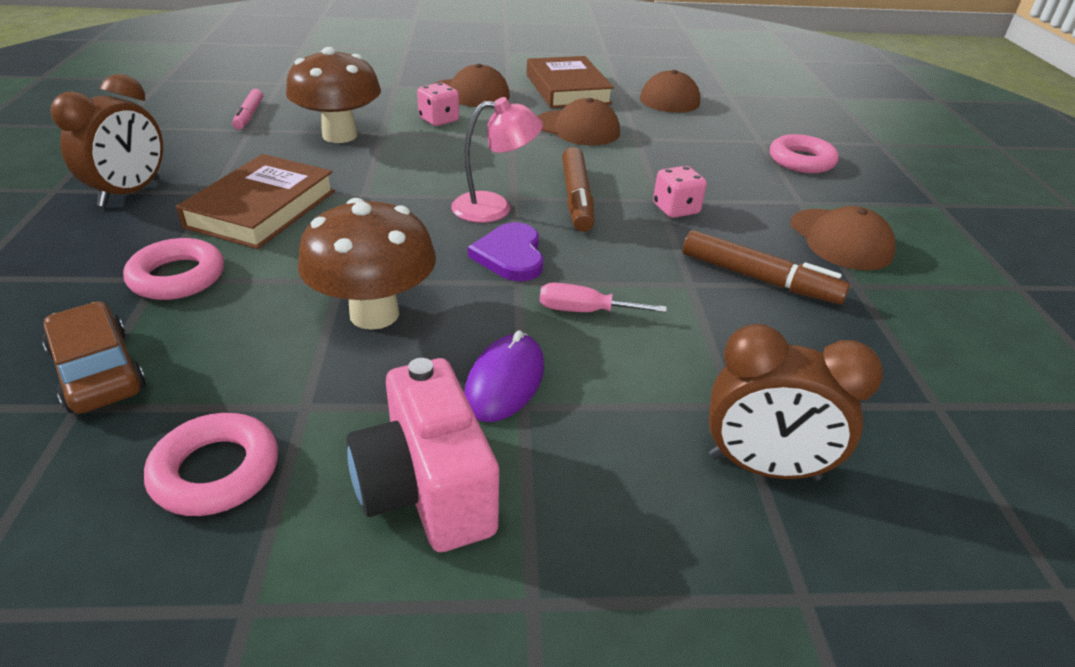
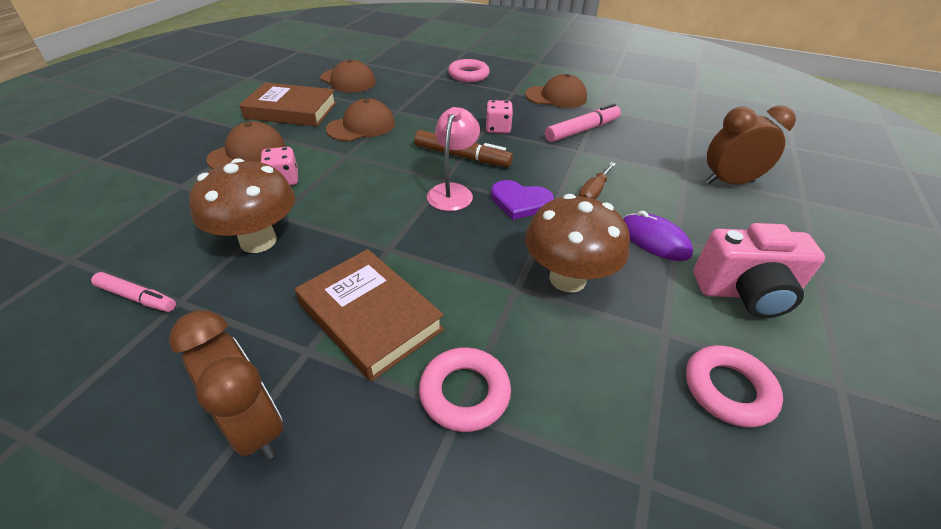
camera: 65 degrees left, 5 degrees up
brown car [42,302,146,414] -> none
pink screwdriver [540,283,667,312] -> brown screwdriver [579,162,616,200]
brown marker [683,230,850,304] -> pink marker [545,103,621,142]
brown clock [709,324,883,480] -> brown clock turned 135 degrees counterclockwise [705,106,796,184]

